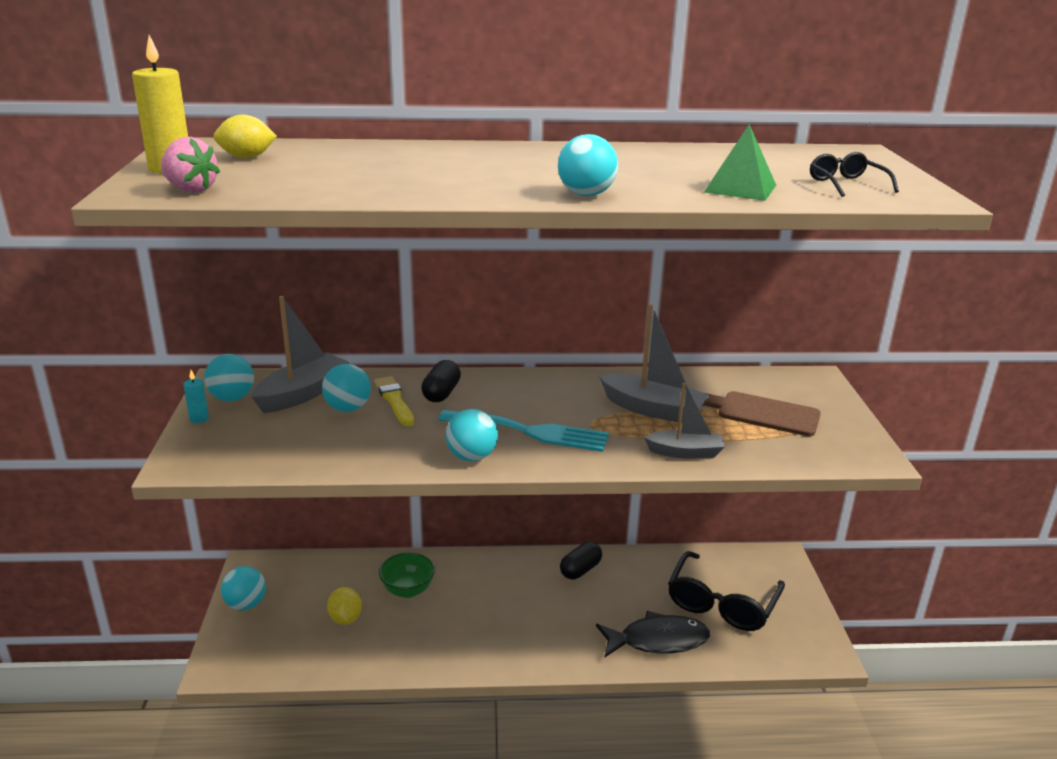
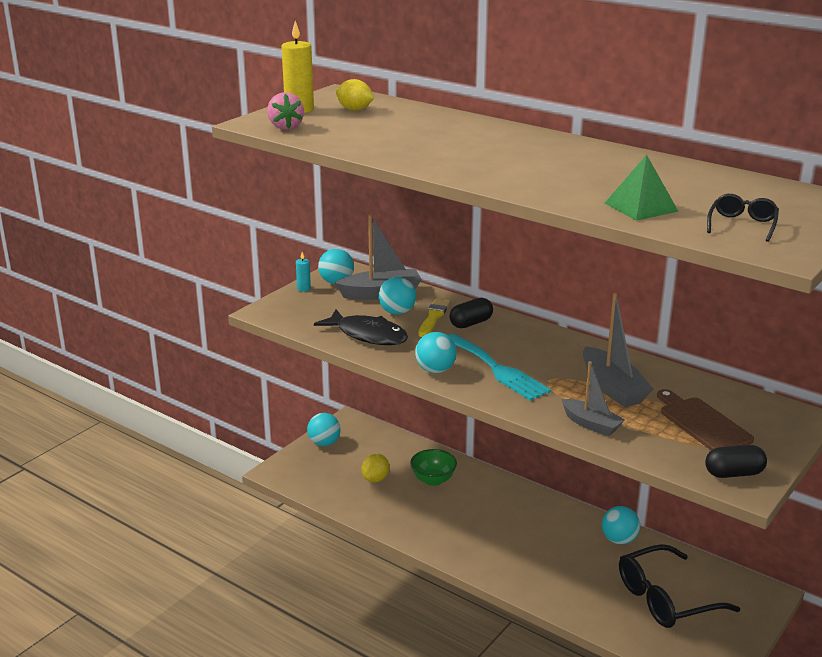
camera: 40 degrees right, 0 degrees up
turquoise ball [558,134,618,196] -> turquoise ball moved to [602,506,640,544]
black capsule [560,542,602,579] -> black capsule moved to [705,445,767,478]
black fish [596,611,710,657] -> black fish moved to [314,309,408,345]

